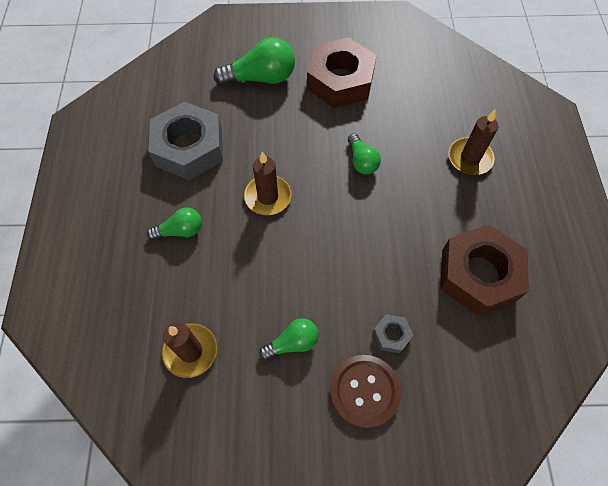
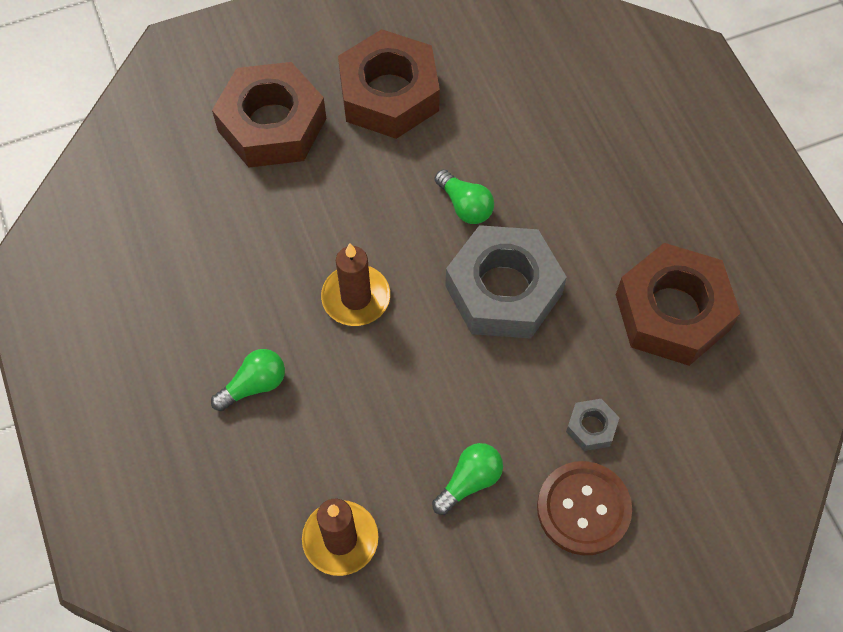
camera: 20 degrees left, 0 degrees up
grey nut [149,102,223,180] -> grey nut moved to [445,225,567,339]
green light bulb [214,37,295,86] -> brown nut [212,62,326,168]
brown candle [449,109,498,175] -> none

